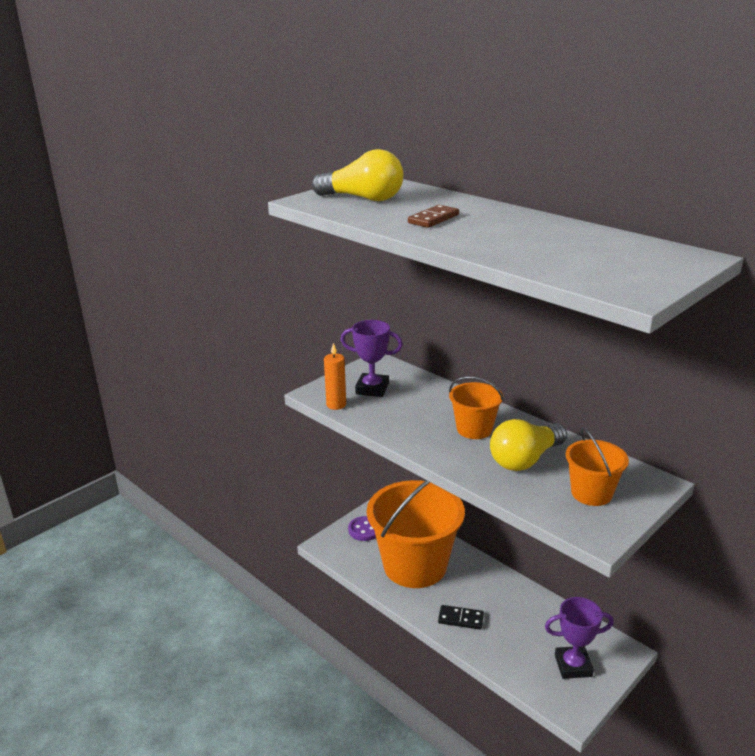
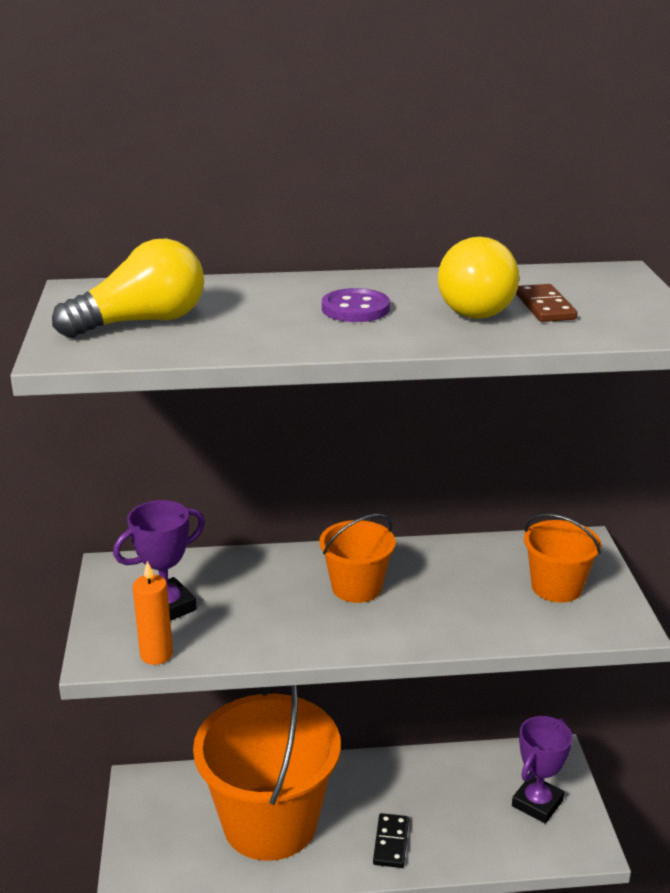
camera: 50 degrees left, 0 degrees up
purple button [348,516,376,541] -> purple button moved to [322,288,390,322]
brown domino [408,205,459,228] -> brown domino moved to [516,284,577,322]
black domino [438,605,484,630] -> black domino turned 45 degrees counterclockwise [373,813,409,868]
yellow light bulb [490,419,567,471] -> yellow light bulb moved to [438,237,519,319]

